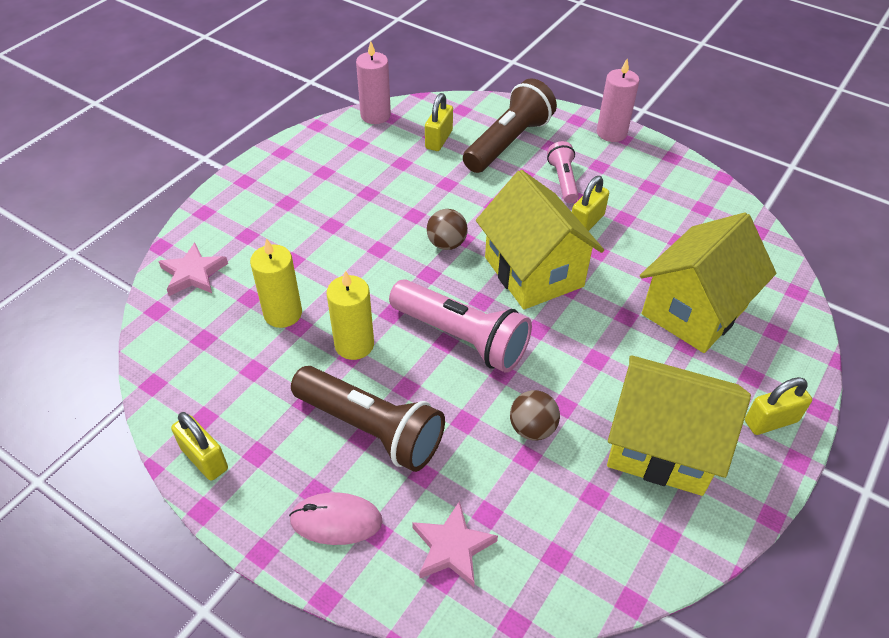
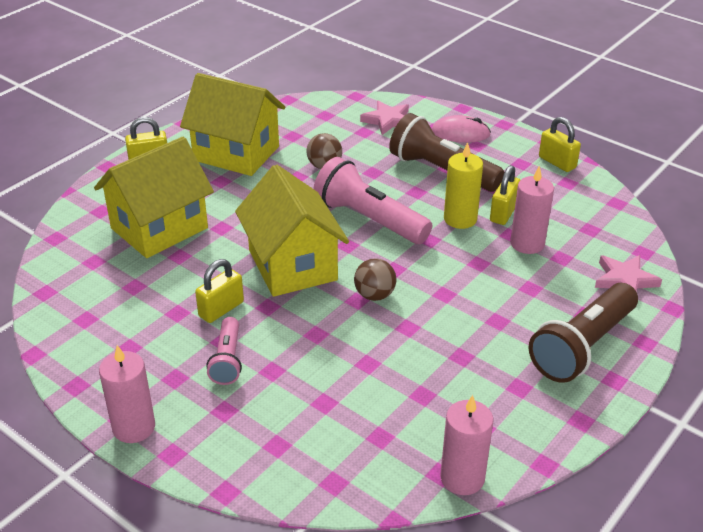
camera: 175 degrees left, 10 degrees down
yellow candle [250,238,302,328] -> pink candle [510,166,554,254]
yellow padlock [425,93,453,151] -> yellow padlock moved to [490,165,520,225]
brown flashlight [463,78,557,173] -> brown flashlight moved to [529,283,638,383]

